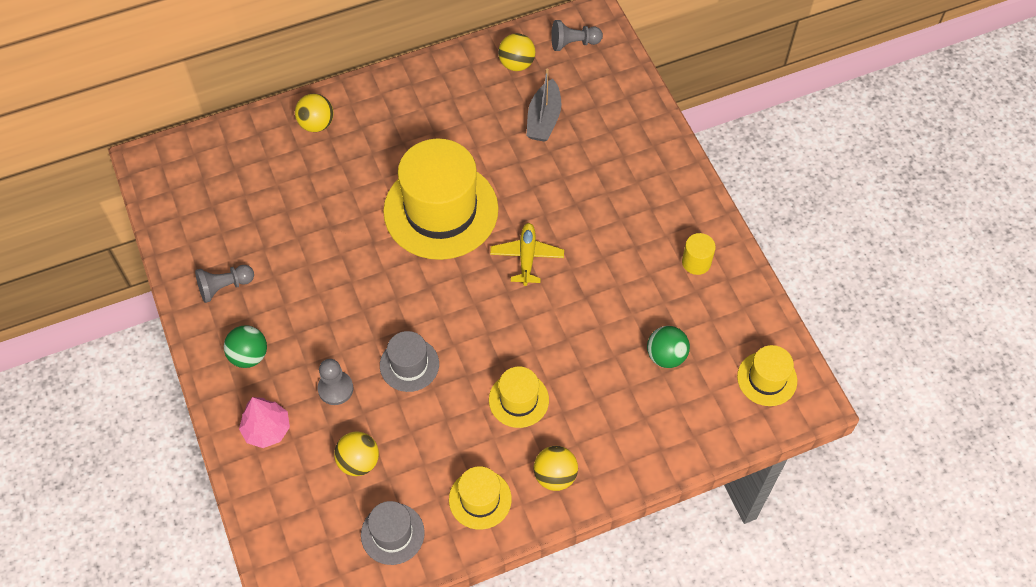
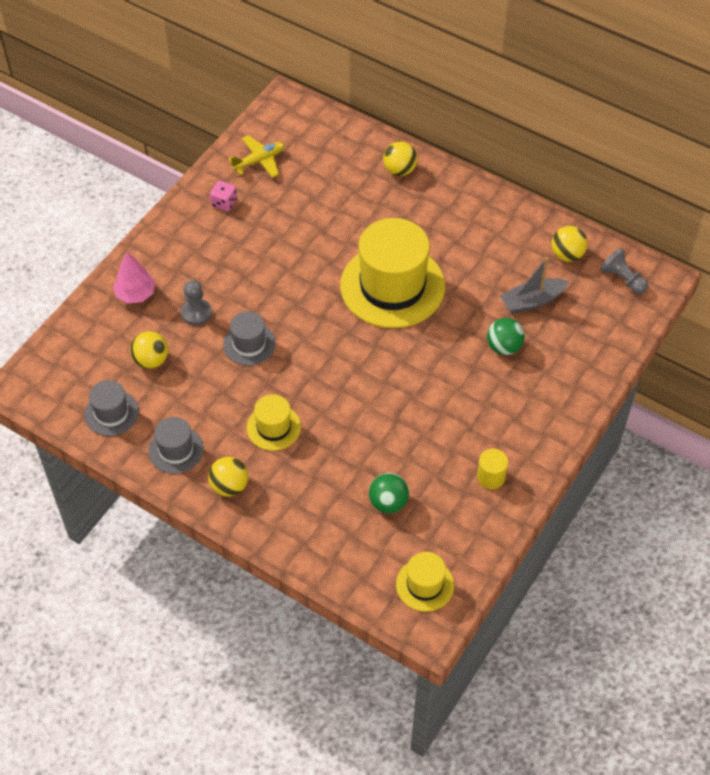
camera: 55 degrees right, 5 degrees down
grey pawn [195,265,254,303] -> pink dice [210,181,237,211]
green ball [224,325,267,368] -> green ball moved to [487,318,525,355]
yellow hat [449,466,512,530] -> grey hat [149,417,204,474]
yellow plane [490,223,564,286] -> yellow plane moved to [228,135,284,178]

